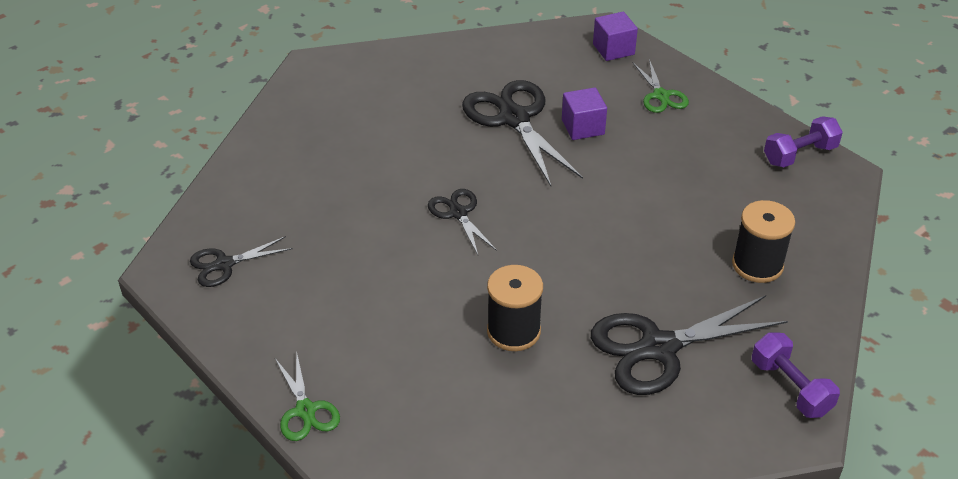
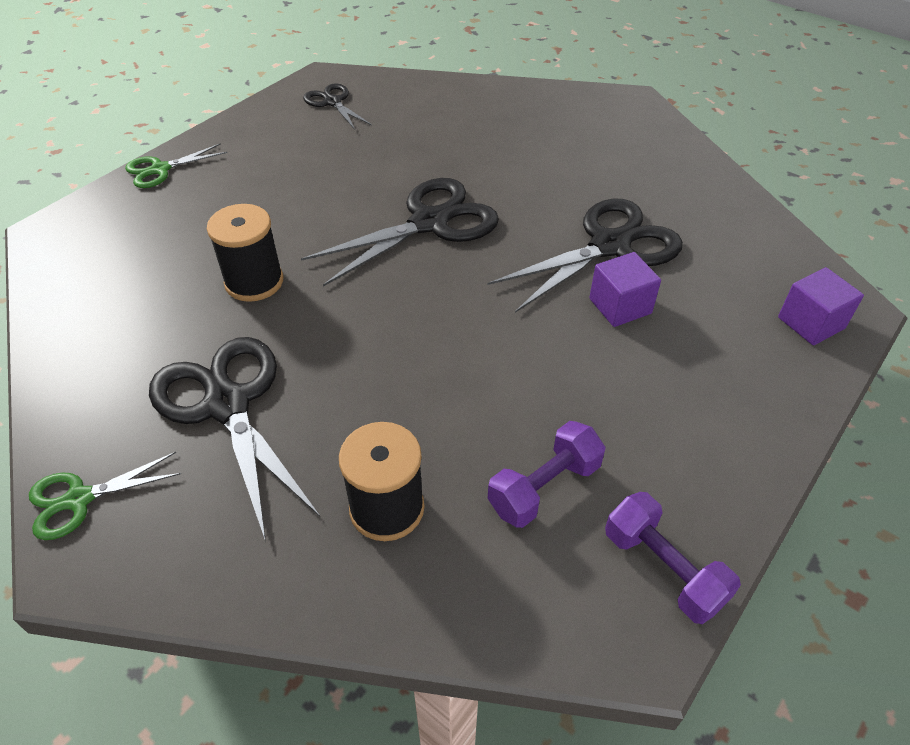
camera: 80 degrees right, 5 degrees up
black scissors [428,189,497,255] -> black scissors [301,178,499,287], size x1.85
green scissors [633,59,689,113] -> green scissors moved to [29,452,181,540]
purple dumbbell [752,332,840,418] -> purple dumbbell moved to [488,421,606,528]

